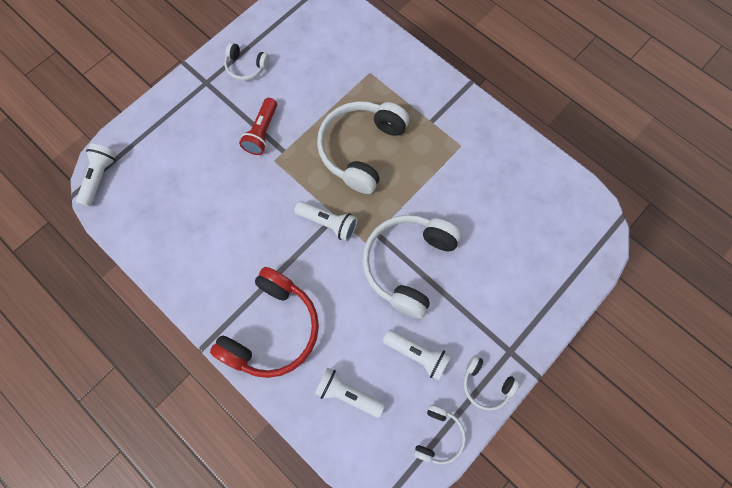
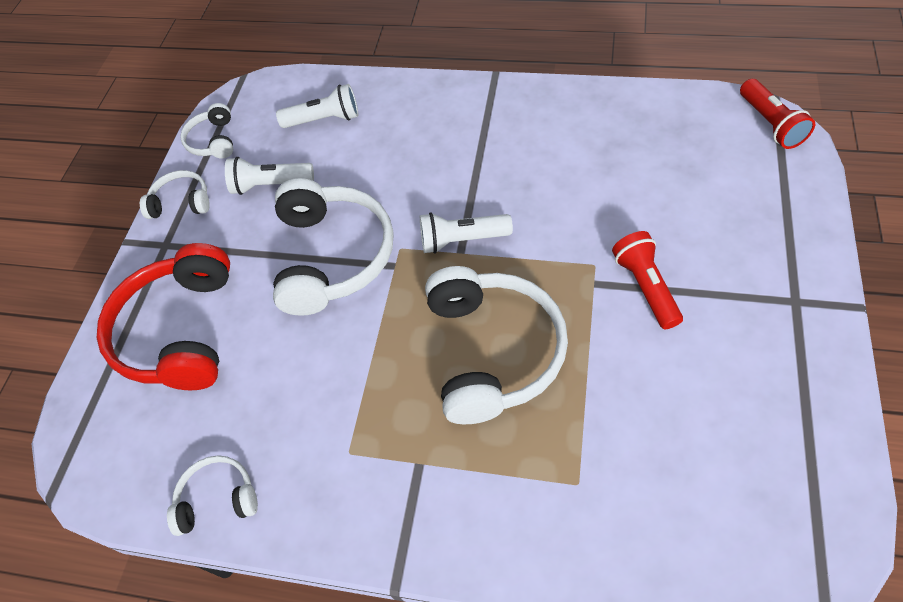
camera: 155 degrees right, 15 degrees down
white flashlight [76,144,117,207] -> red flashlight [740,79,815,149]
red headphones [210,267,319,378] -> red headphones moved to [97,243,230,390]
white headphones [224,42,270,81] -> white headphones moved to [167,455,258,536]

